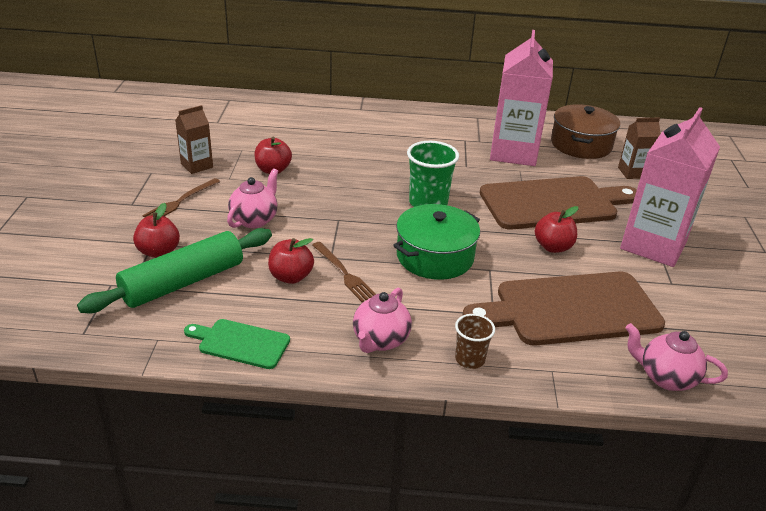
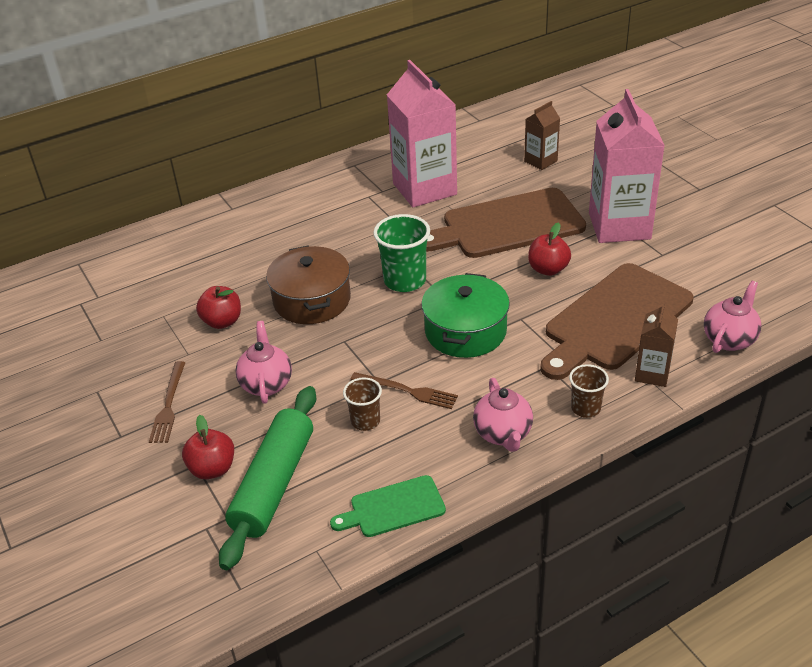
camera: 30 degrees left, 5 degrees up
brown carton [175,105,213,174] -> brown carton moved to [635,302,678,387]
red apple [268,238,314,284] -> brown cup [343,377,382,431]
brown cutting board [480,176,637,230] -> brown cutting board turned 150 degrees counterclockwise [426,188,586,258]
brown pot [551,104,620,159] -> brown pot moved to [266,246,351,324]
pink teapot [626,323,728,391] -> pink teapot turned 135 degrees clockwise [704,281,761,353]

